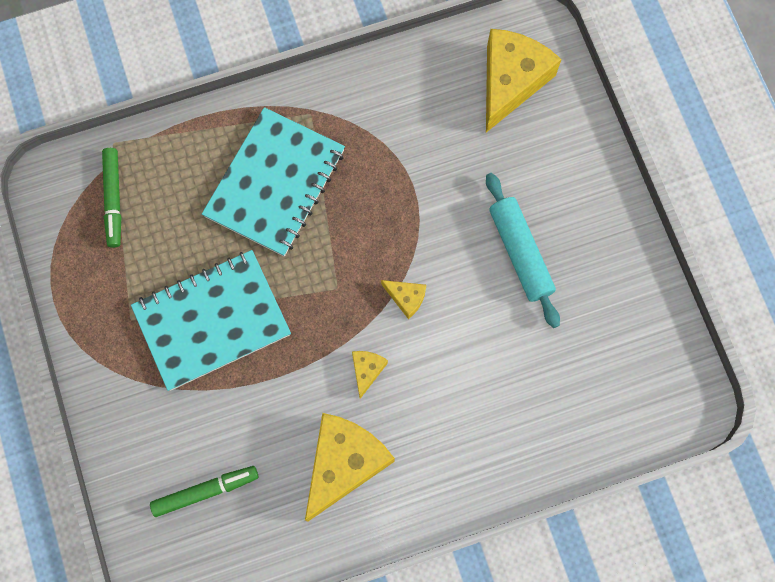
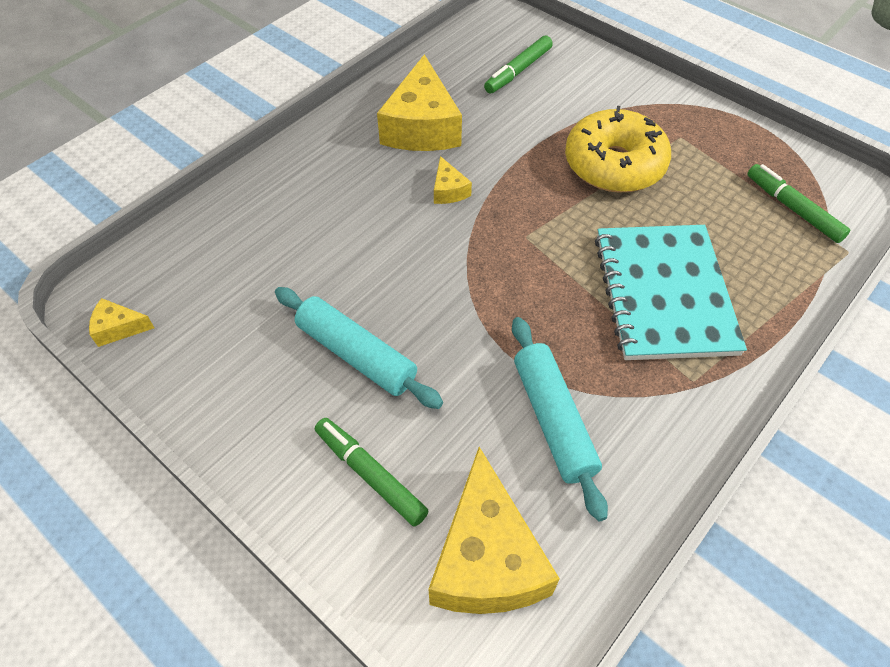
camera: 150 degrees right, 20 degrees down
turquoise notebook [131,250,291,391] -> yellow donut [565,106,671,193]
yellow cheese [381,280,426,319] -> yellow cheese moved to [89,298,154,347]
none -> green marker [315,418,429,527]
none -> turquoise rolling pin [512,317,608,521]

